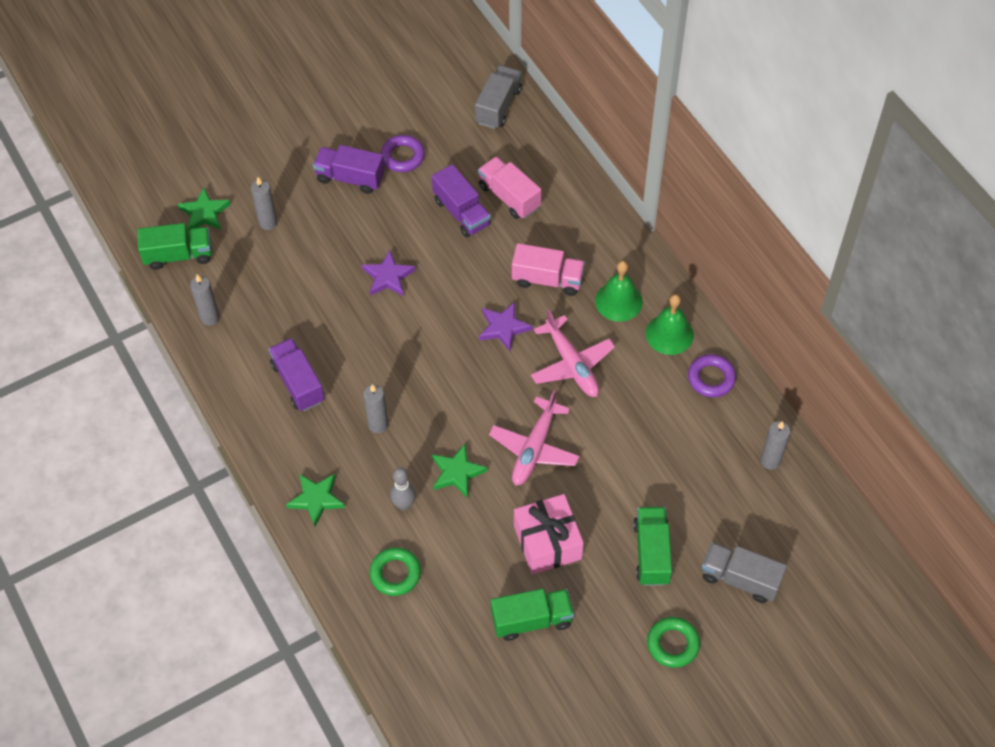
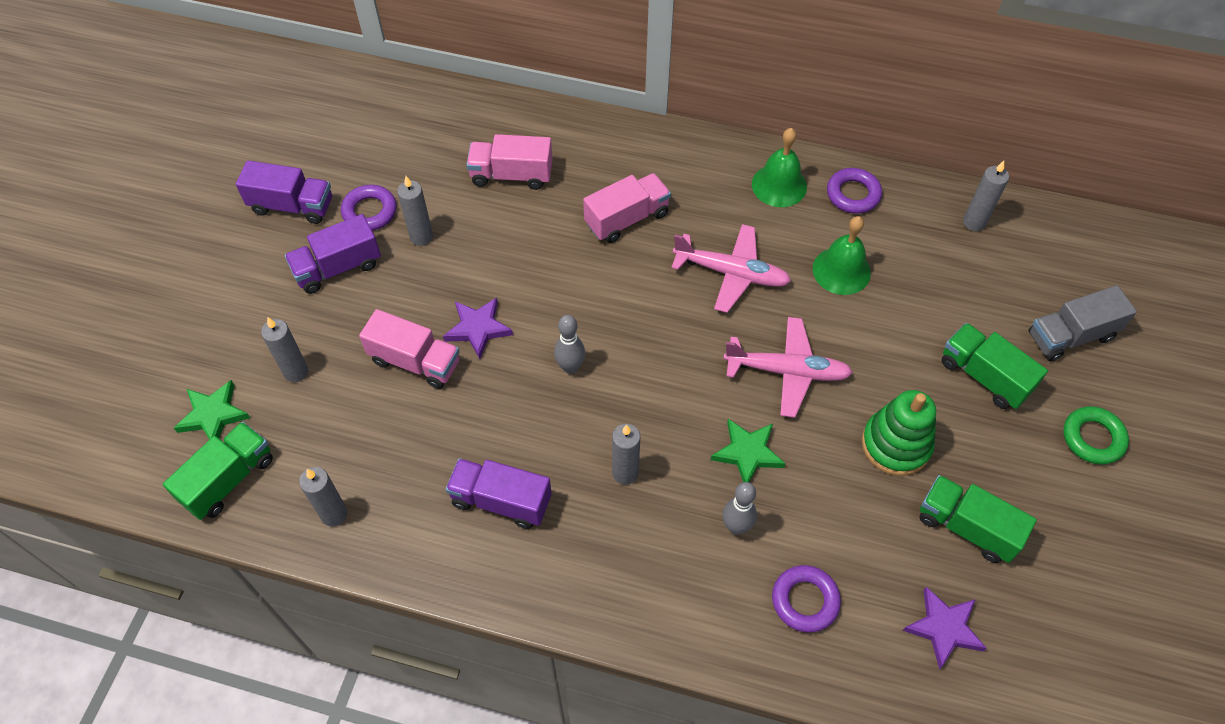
camera: 45 degrees left, 0 degrees up
green star [286,474,345,526] -> none
green ring [370,547,421,596] -> purple ring [772,565,841,632]
purple truck [432,164,491,238] -> purple truck moved to [236,160,332,224]
grey truck [475,65,522,129] -> none
purple star [479,302,533,351] -> purple star moved to [902,587,987,669]
pink plane [489,390,580,486] -> pink plane turned 60 degrees counterclockwise [724,317,853,418]
green truck [491,589,574,641] -> green truck turned 90 degrees counterclockwise [919,475,1037,563]
pink gift [514,494,584,575] -> green stacking toy [862,390,936,476]
green bell [595,261,643,322] -> green bell moved to [813,216,871,295]
none -> pink truck [359,309,460,389]
none -> grey candle [397,176,433,246]
none -> grey bowling pin [554,315,585,374]

